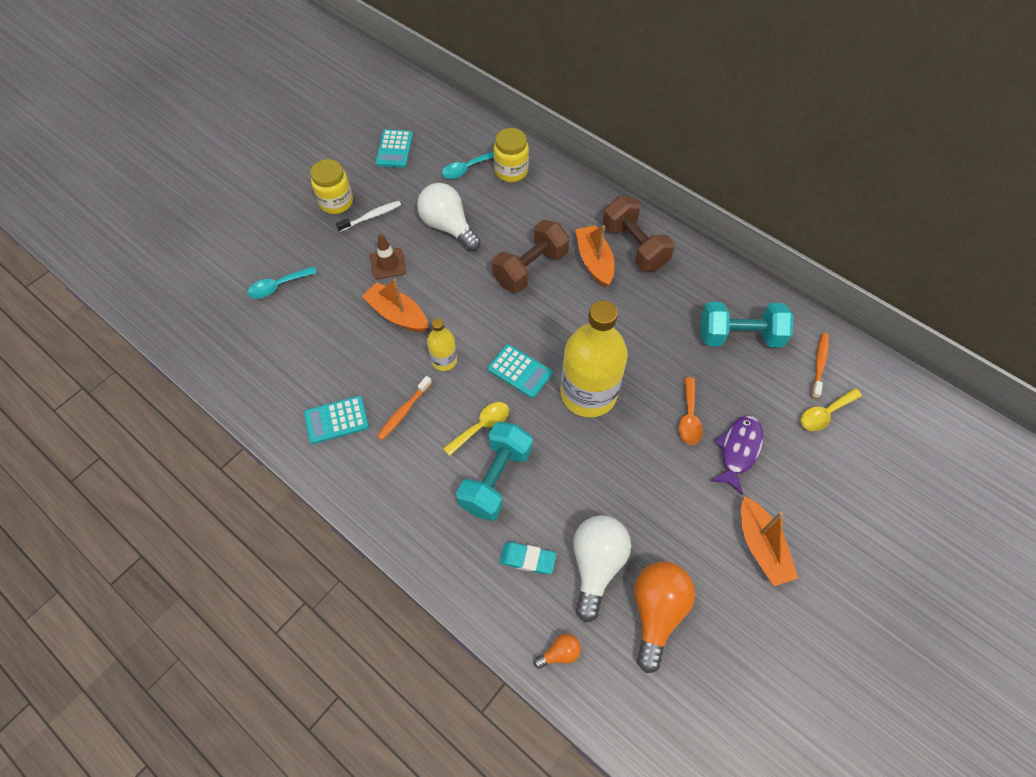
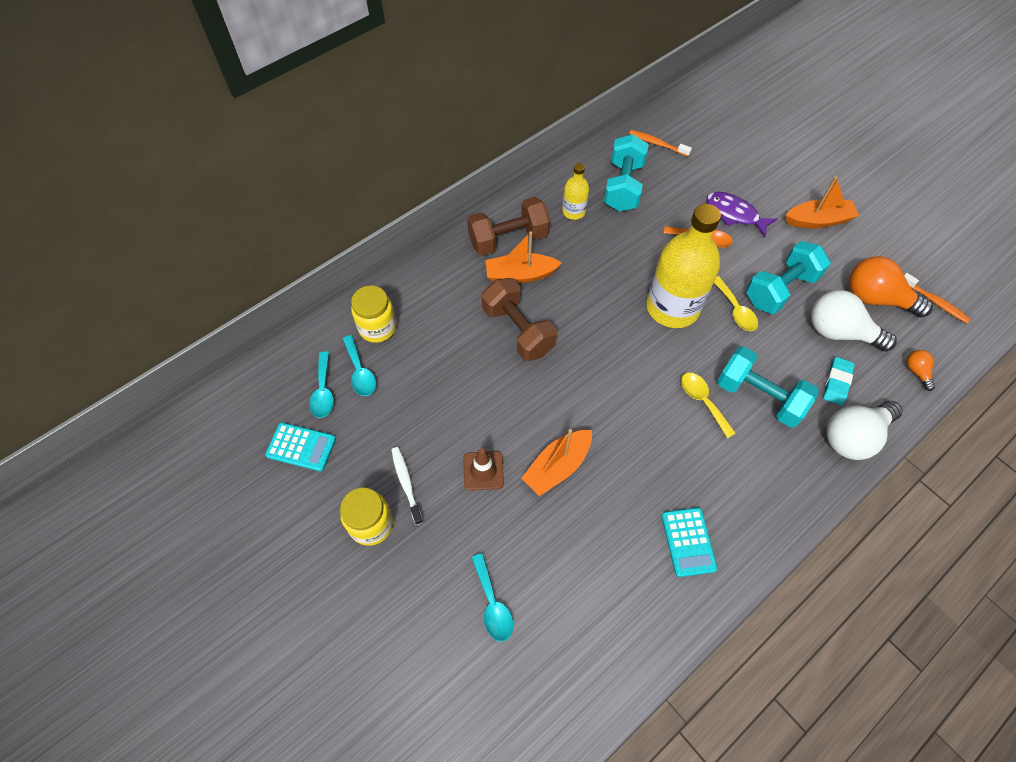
camera: 80 degrees left, 0 degrees up
orange toothbrush [377,376,432,440] -> orange toothbrush moved to [904,273,970,324]
white light bulb [417,183,481,252] -> white light bulb moved to [827,401,903,460]
yellow bottle [427,318,457,371] -> yellow bottle moved to [562,163,589,220]
turquoise calculator [488,344,552,398] -> none
yellow spoon [801,388,862,431] -> yellow spoon moved to [714,276,758,331]
none -> turquoise spoon [309,351,334,418]
none -> turquoise dumbbell [746,241,831,314]

